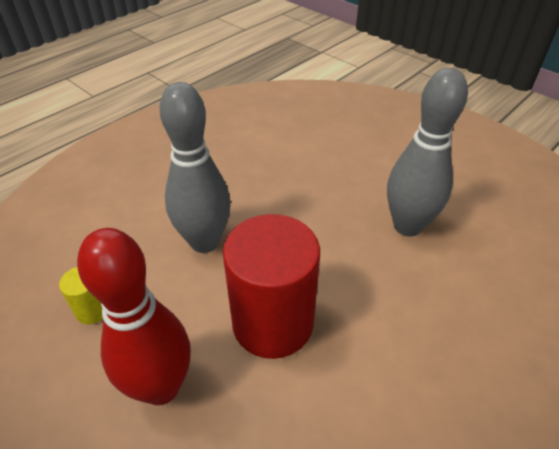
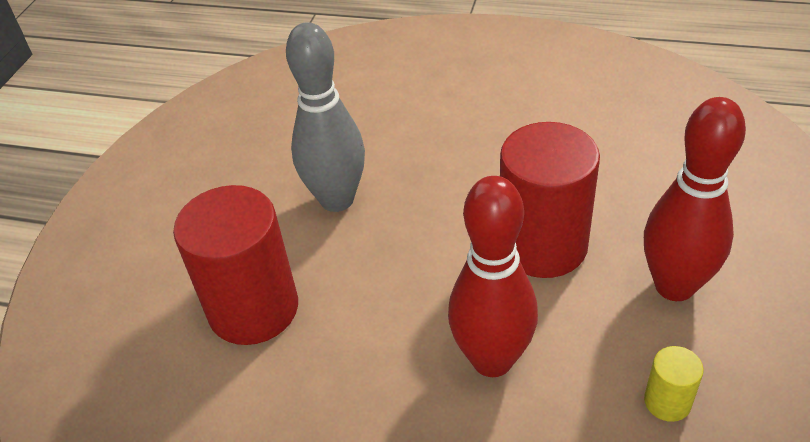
camera: 115 degrees left, 0 degrees up
grey bowling pin [159,82,231,253] -> red bowling pin [448,176,538,377]
none -> red cylinder [173,185,298,345]

